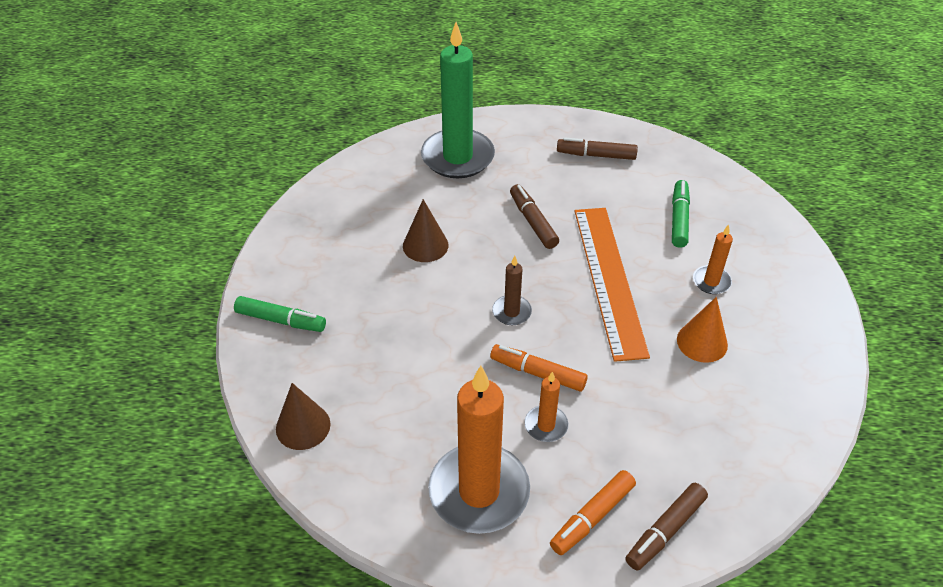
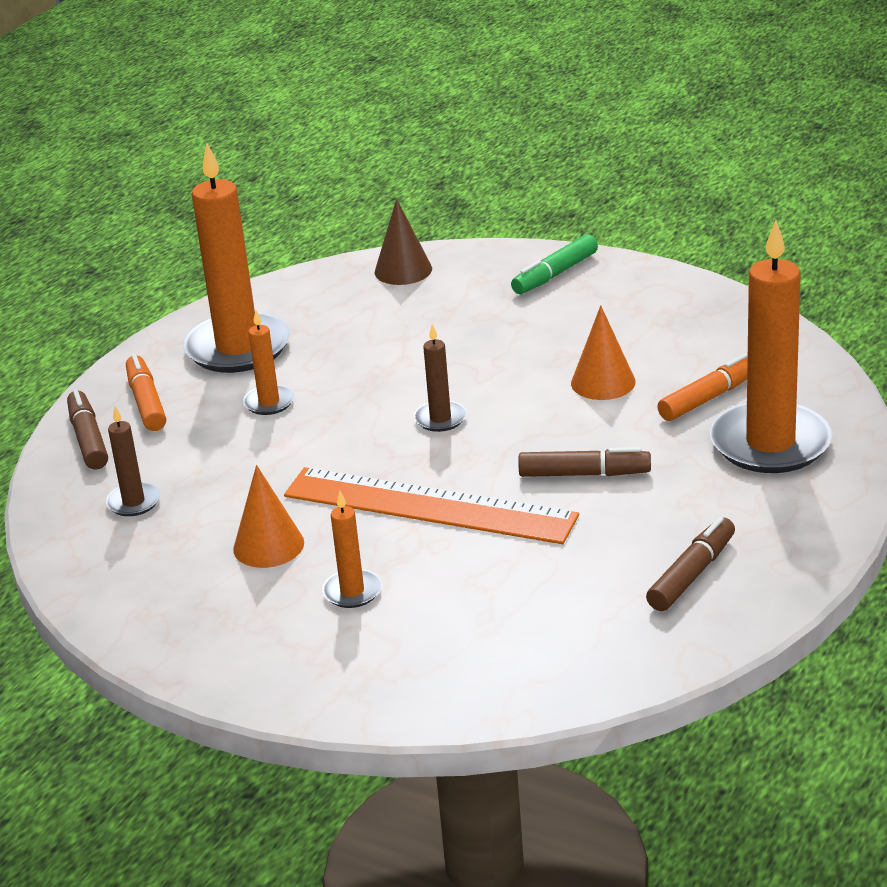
camera: 120 degrees right, 15 degrees down
brown cone [403,199,449,262] -> orange cone [571,305,636,400]
green candle [421,22,495,178] -> orange candle [710,220,832,473]
orange marker [490,344,588,392] -> orange marker moved to [657,353,748,421]
green marker [672,180,690,247] -> none
none -> brown candle [105,406,161,516]

